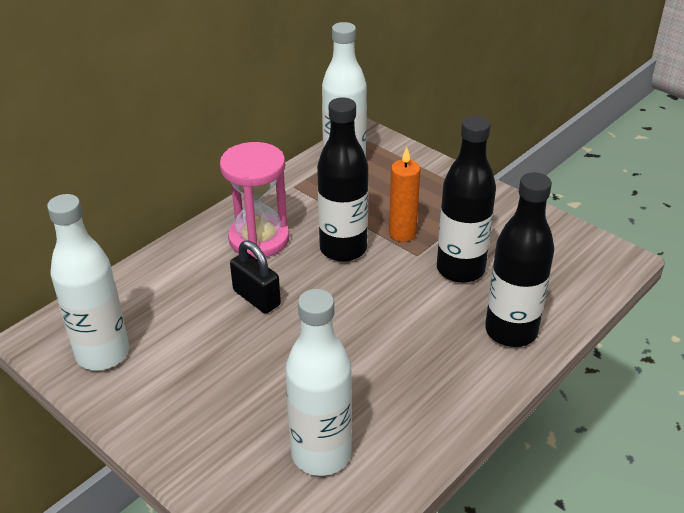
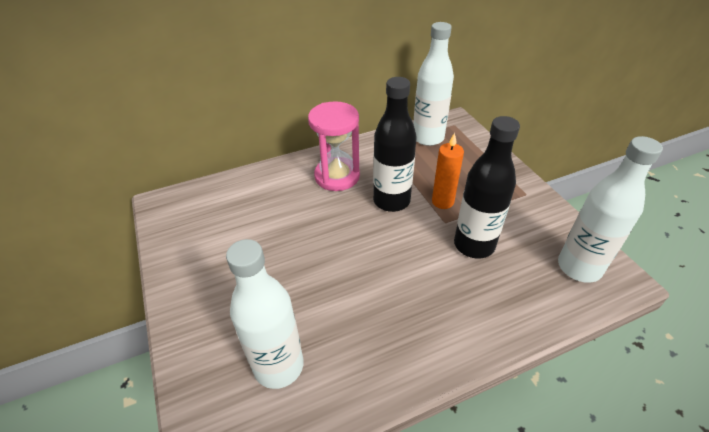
camera: 25 degrees right, 5 degrees up
white bottle [47,194,129,370] -> white bottle moved to [558,136,663,283]
black padlock [230,240,281,314] -> none
black bottle [485,172,554,347] -> none

